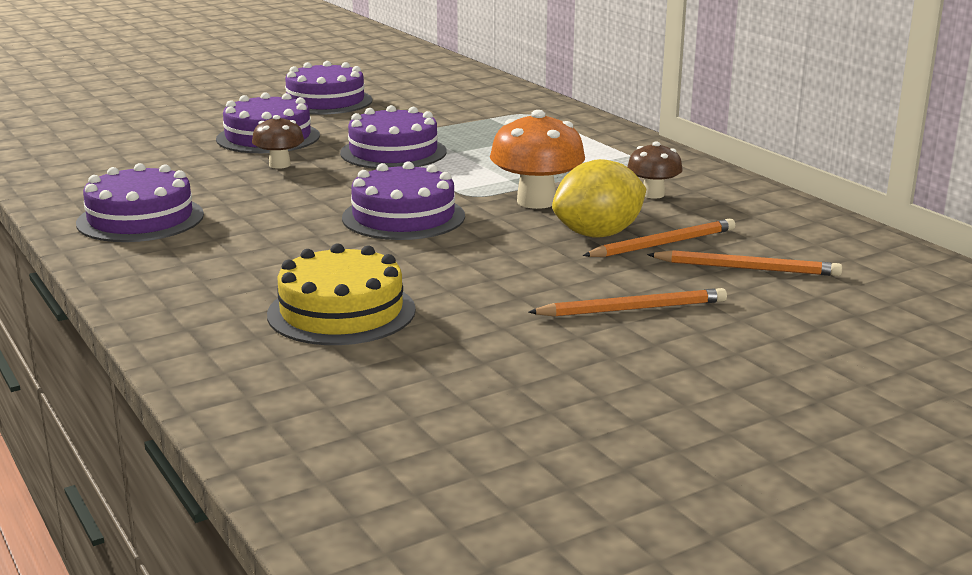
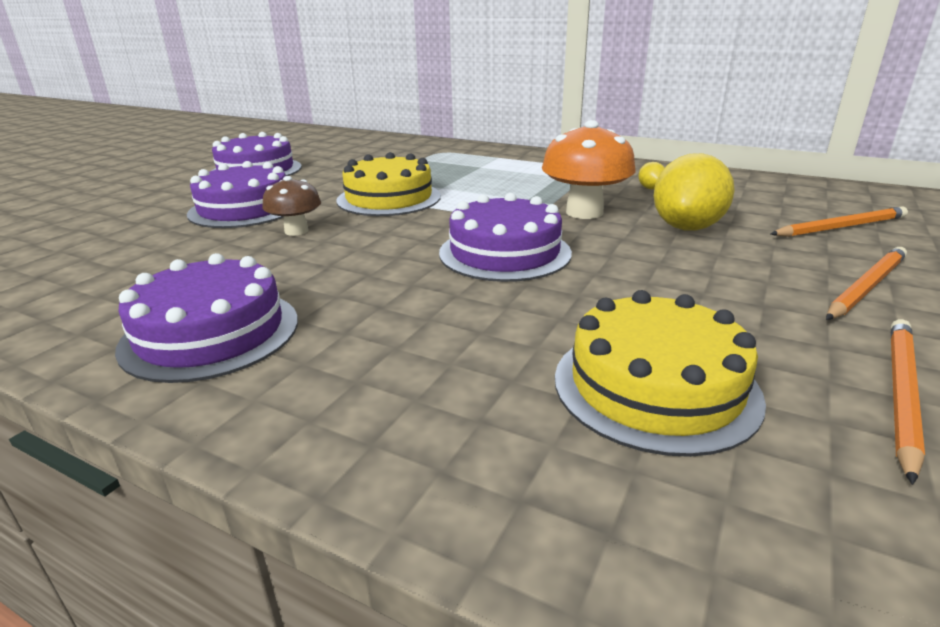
camera: 30 degrees left, 5 degrees up
purple cake [340,105,447,169] -> yellow cake [337,152,441,216]
orange pencil [583,219,735,257] -> orange pencil moved to [891,319,925,485]
brown mushroom [627,141,683,199] -> yellow lemon [638,162,665,189]

